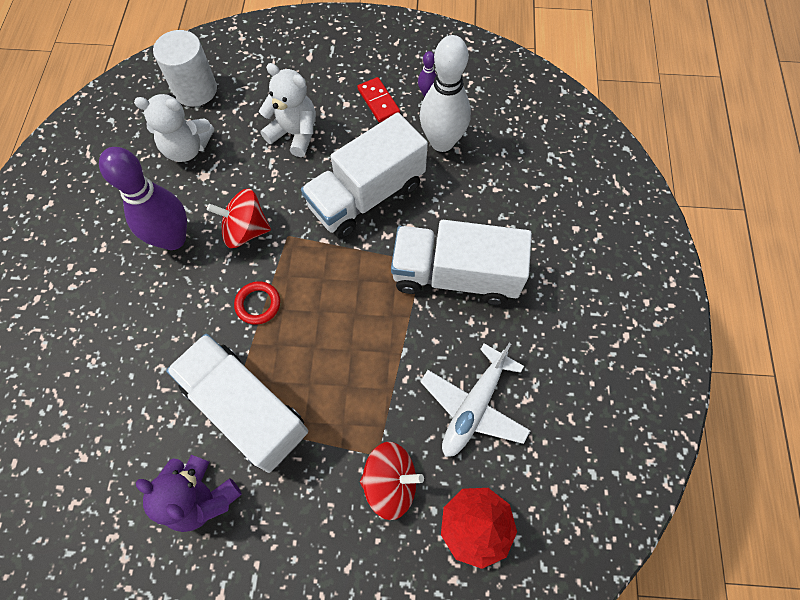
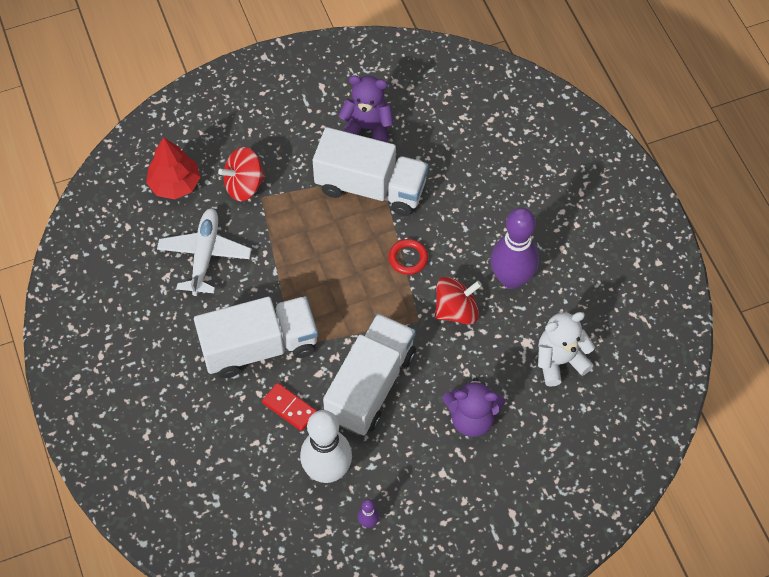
camera: 155 degrees right, 5 degrees down
white cylinder [153,30,217,107] -> none
white teddy bear [259,63,316,157] -> purple teddy bear [443,377,505,437]
red domino [357,77,400,123] -> red domino moved to [262,383,317,431]

